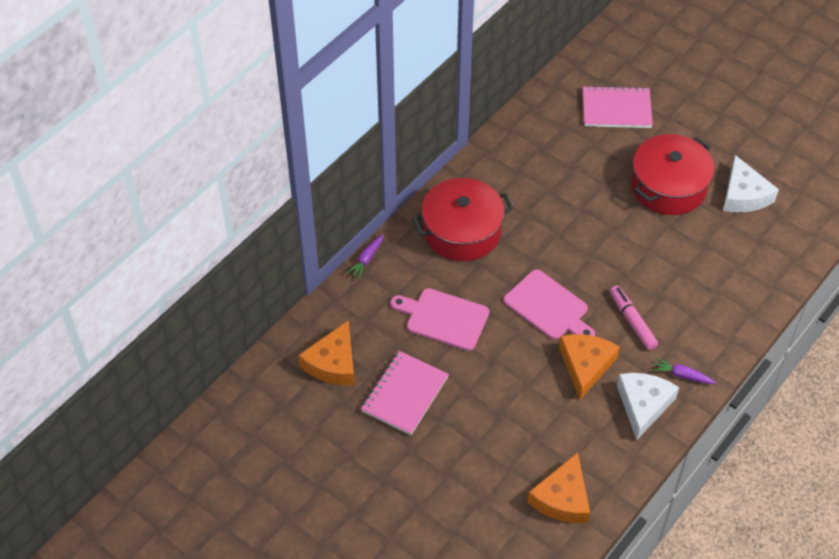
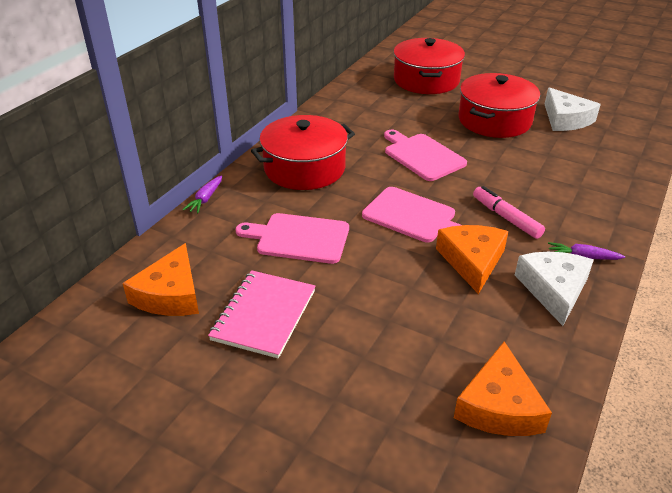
camera: 10 degrees left, 15 degrees down
pink notebook [583,85,653,128] -> red pot [393,38,465,94]
none -> pink cutting board [384,130,467,181]

